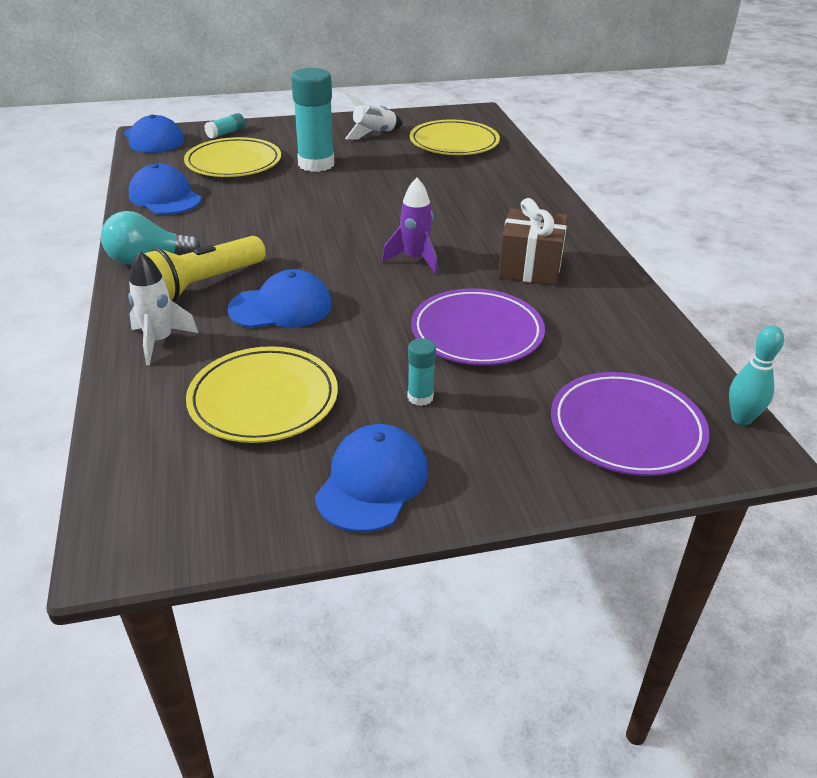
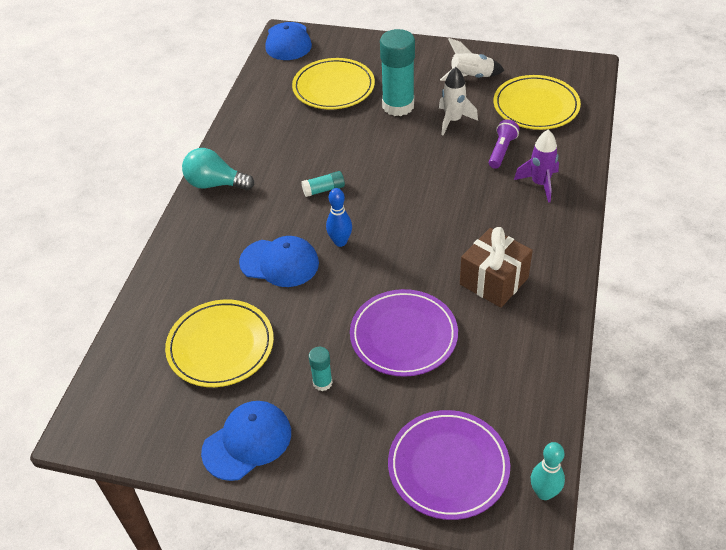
camera: 30 degrees right, 10 degrees up
blue cap [128,164,202,215] -> none
white rocket [128,251,198,365] -> white rocket moved to [439,67,478,135]
yellow flashlight [144,236,266,302] -> none
turquoise glue stick [204,113,245,139] -> turquoise glue stick moved to [302,171,345,197]
purple rocket [382,178,438,274] -> purple rocket moved to [514,130,559,203]
none -> blue bowling pin [326,188,352,247]
none -> purple flashlight [489,119,519,169]

